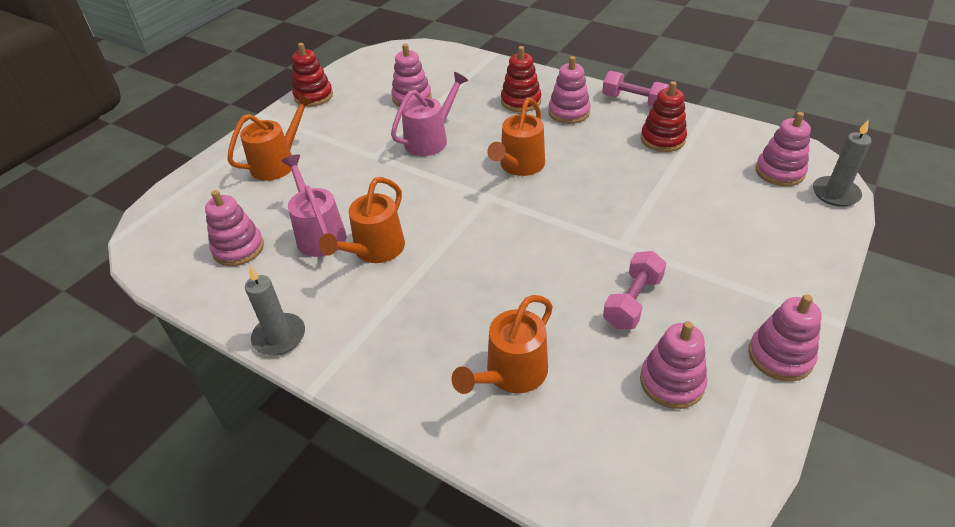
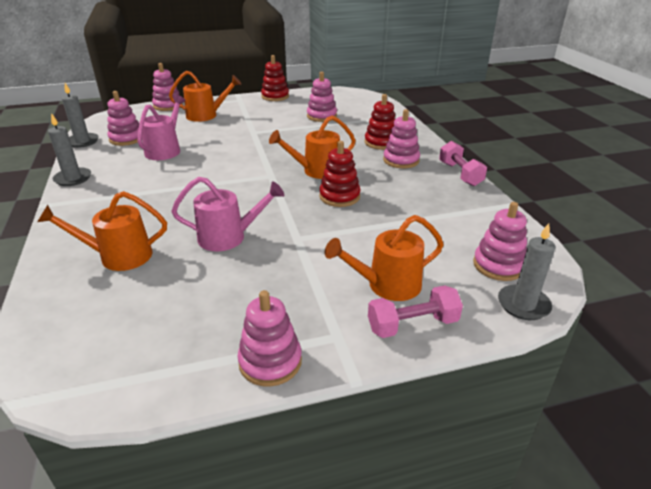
camera: 40 degrees right, 10 degrees down
orange watering can [319,177,405,263] -> orange watering can moved to [325,215,444,301]
pink watering can [391,72,469,156] -> pink watering can moved to [171,177,284,251]
pink dumbbell [603,251,667,329] -> pink dumbbell moved to [368,285,463,338]
pink stacking toy [640,321,707,409] -> pink stacking toy moved to [152,63,183,111]
red stacking toy [641,81,687,152] -> red stacking toy moved to [319,141,361,207]
none -> grey candle [62,83,99,148]

